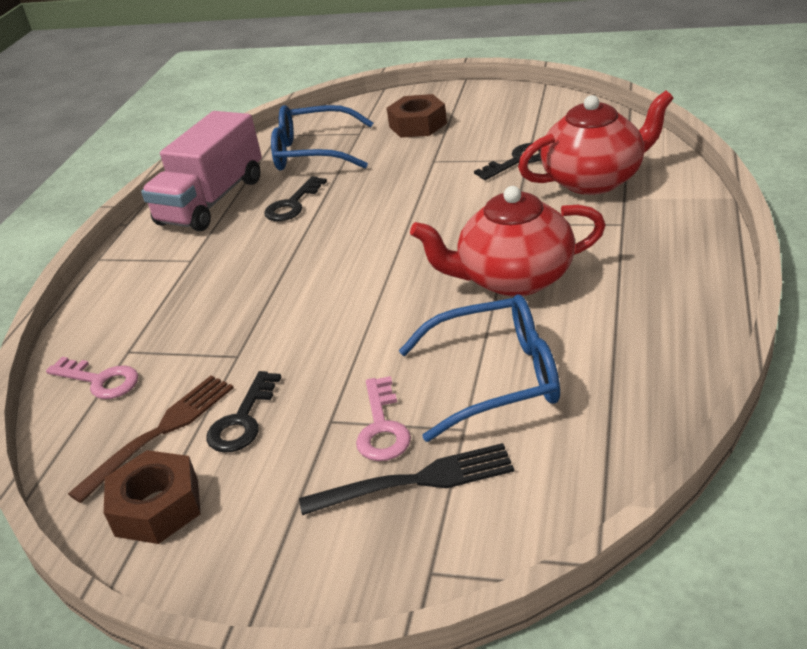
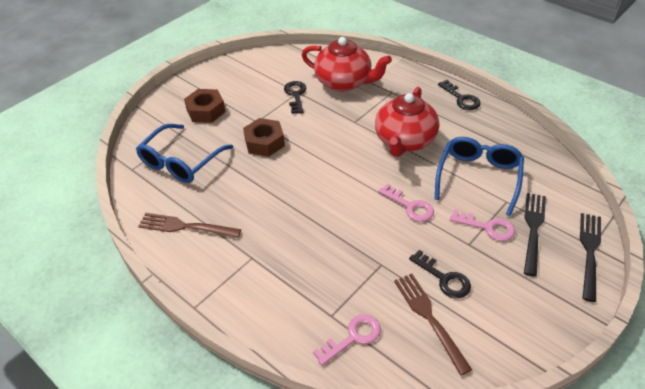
camera: 65 degrees left, 10 degrees up
brown nut [104,450,201,544] -> brown nut moved to [243,118,285,157]
pink truck [141,111,262,231] -> brown fork [138,213,241,238]
black key [264,176,327,221] -> black key moved to [438,80,481,110]
red teapot [518,91,674,195] -> red teapot turned 105 degrees clockwise [302,37,392,91]
none -> pink key [378,184,434,222]
none -> black fork [580,213,601,302]

